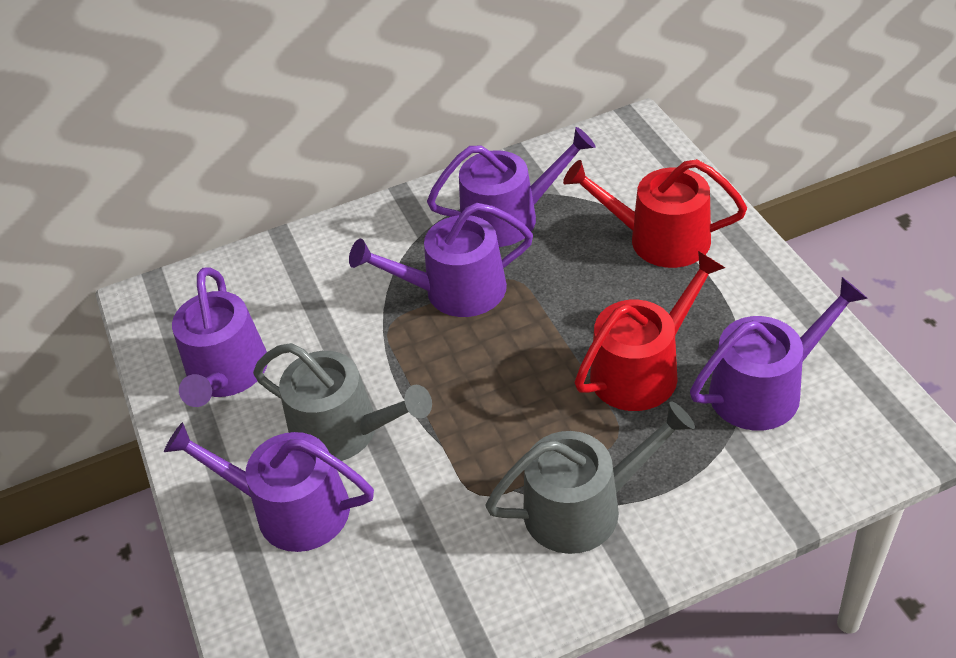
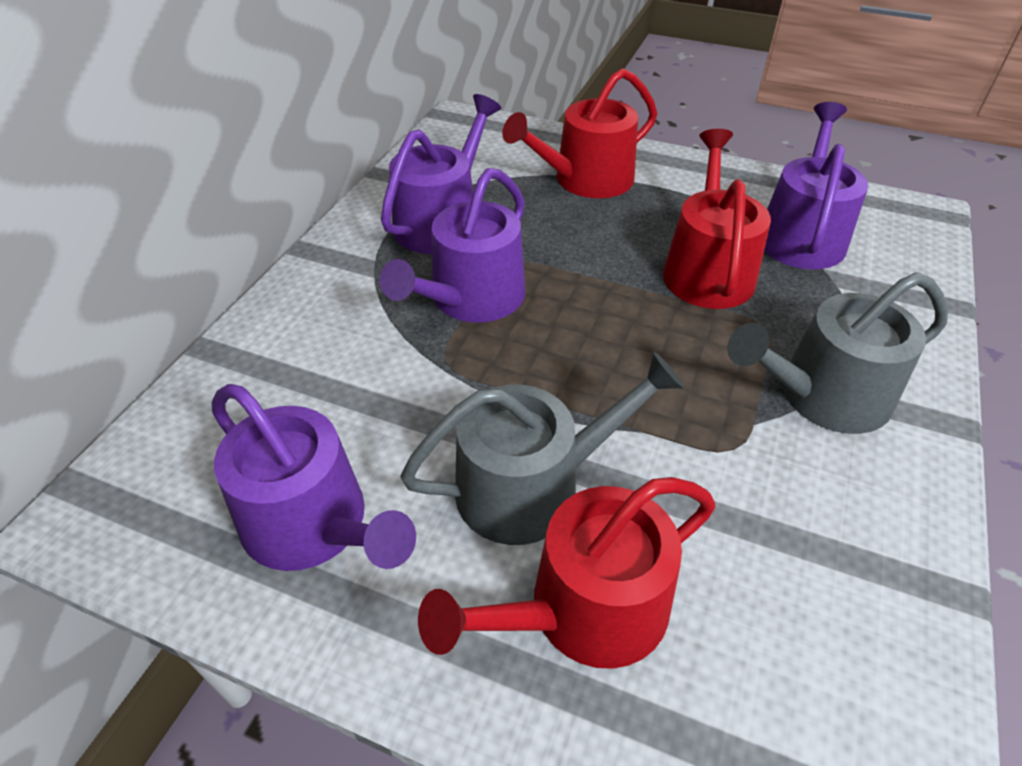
camera: 50 degrees left, 0 degrees up
purple watering can [164,422,374,552] -> red watering can [418,477,715,669]
grey watering can [485,401,695,554] -> grey watering can turned 135 degrees counterclockwise [727,272,948,434]

